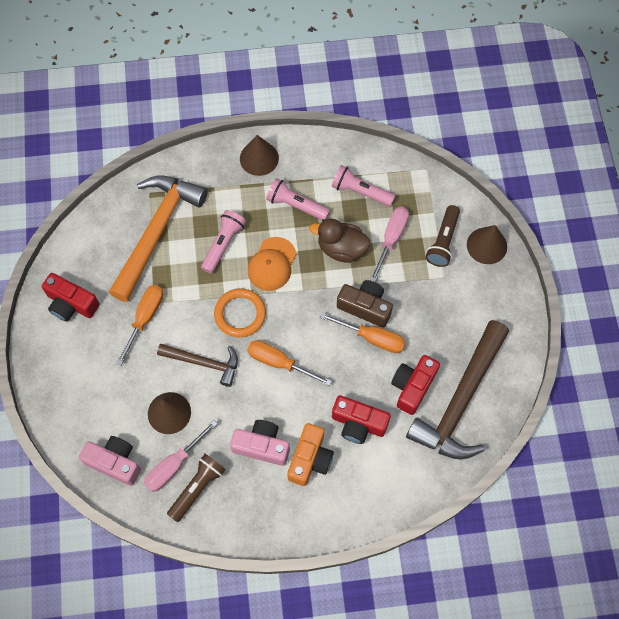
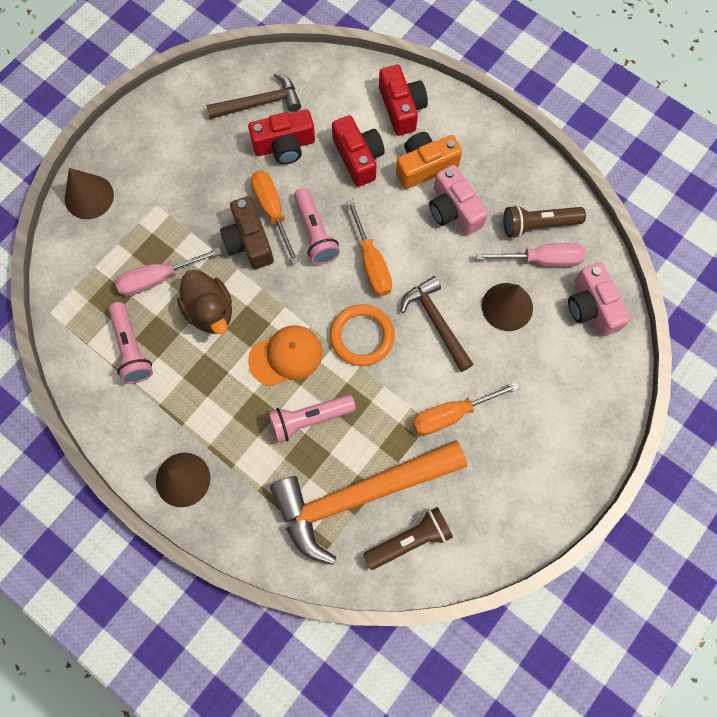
camera: 135 degrees left, 5 degrees up
red camera [42,273,100,322] -> red camera moved to [379,65,428,136]
pink flashlight [266,178,330,220] -> pink flashlight moved to [294,188,340,265]
brown hammer [406,320,509,460] -> brown hammer [206,73,301,119], size x0.55
brown flashlight [426,205,460,267] -> brown flashlight moved to [363,507,453,570]

